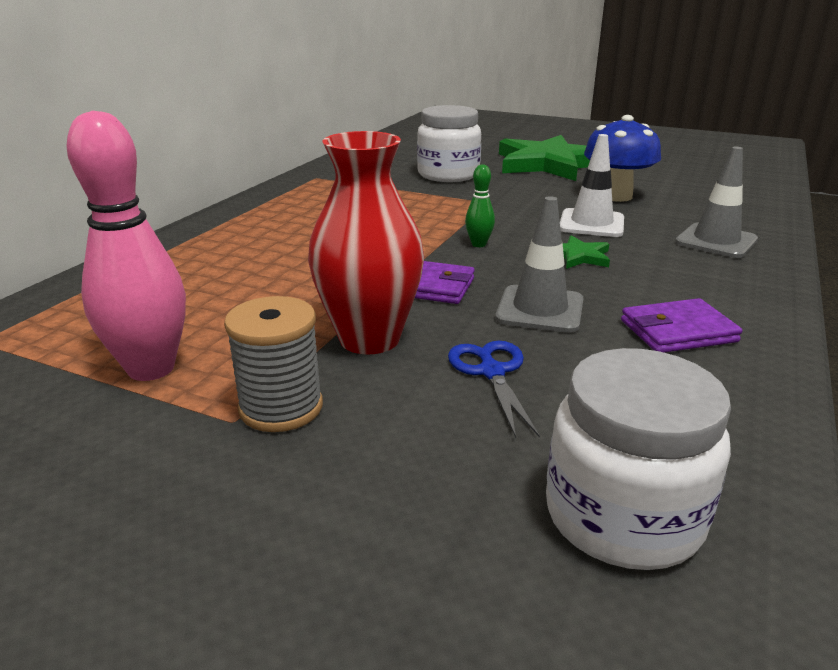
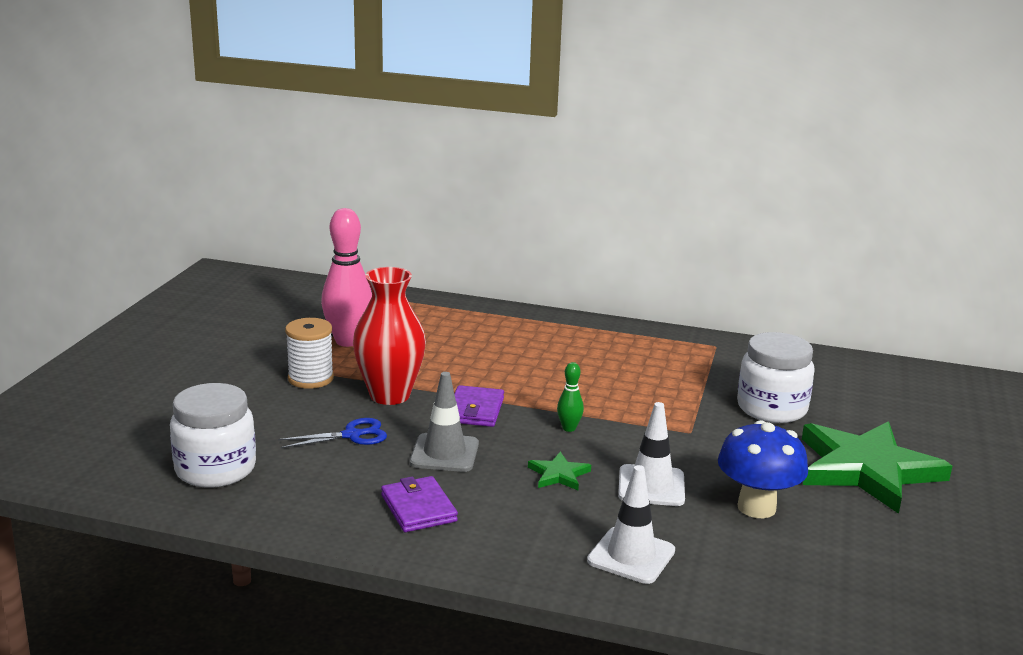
camera: 80 degrees right, 5 degrees down
grey spool [224,296,323,432] -> white spool [285,318,334,389]
grey traffic cone [675,147,758,258] -> white traffic cone [587,465,675,584]

